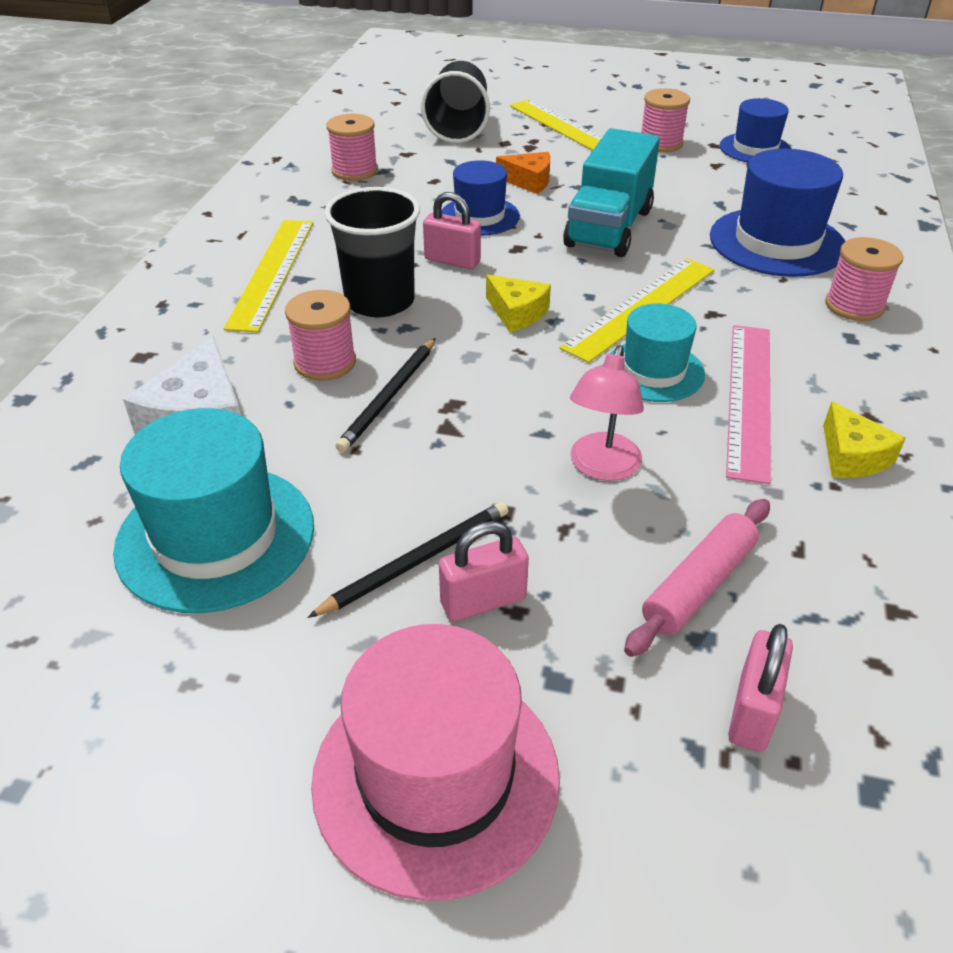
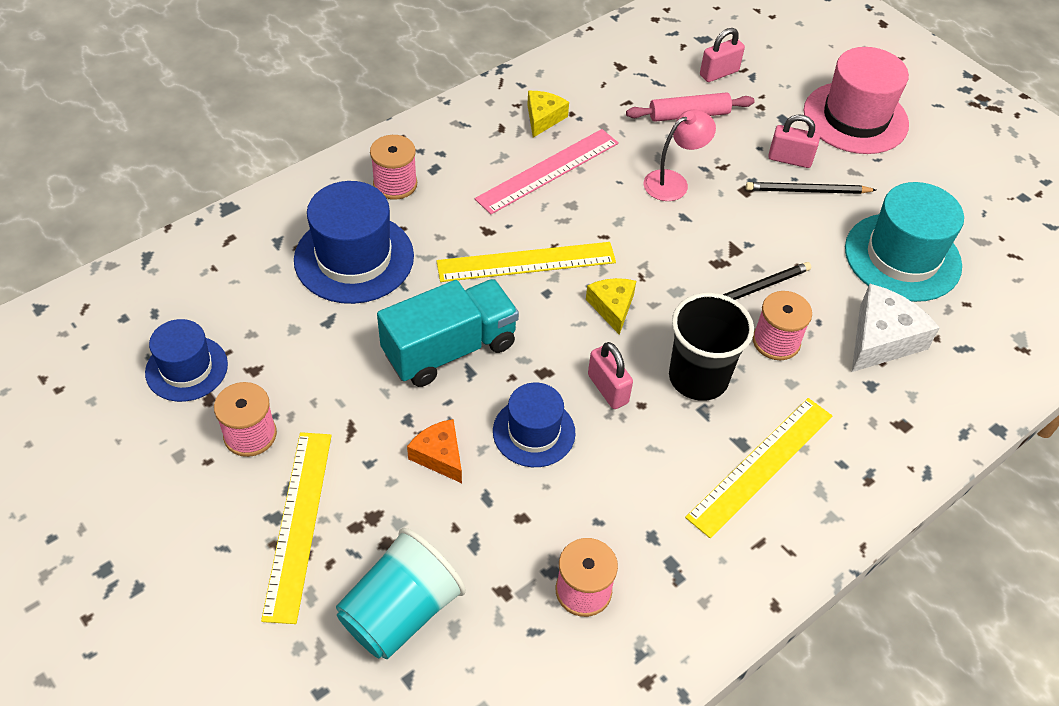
camera: 145 degrees left, 10 degrees up
black cup [421,61,490,143] -> turquoise cup [336,528,466,659]
turquoise hat [609,303,705,402] -> none

